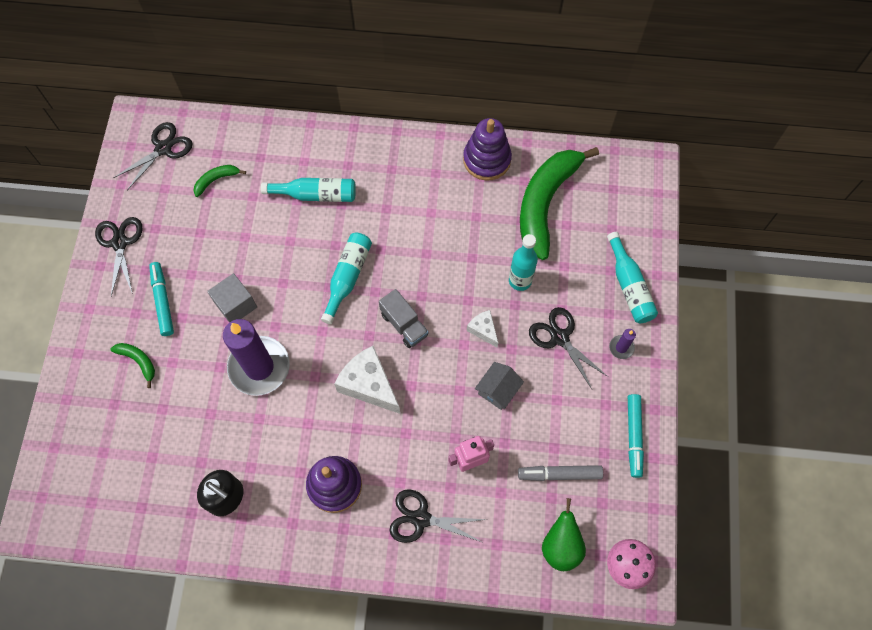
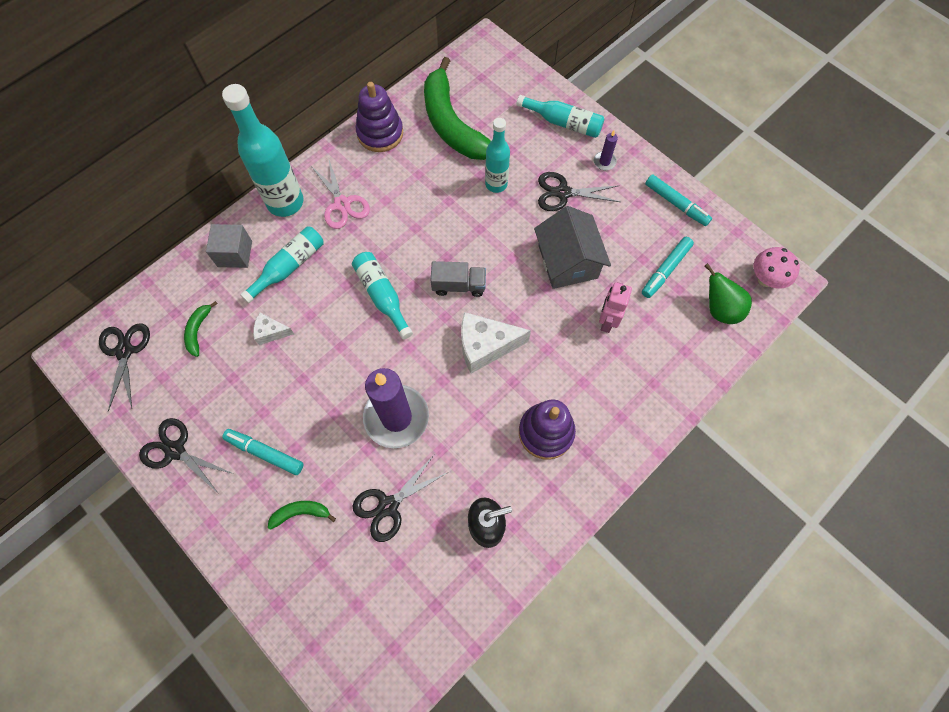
camera: 50 degrees left, 0 degrees up
grey cube [207,273,257,323] -> grey cube moved to [206,224,252,268]
black scissors [389,489,487,543] -> black scissors moved to [353,455,449,542]
white cheese [467,310,498,347] -> white cheese moved to [253,313,294,345]
grey house [475,362,524,410] -> grey house [534,206,611,289], size x1.76
grey marker [518,465,603,481] -> turquoise marker [642,237,694,298]
none -> turquoise bottle [222,84,303,217]
none -> pink scissors [311,157,370,229]

